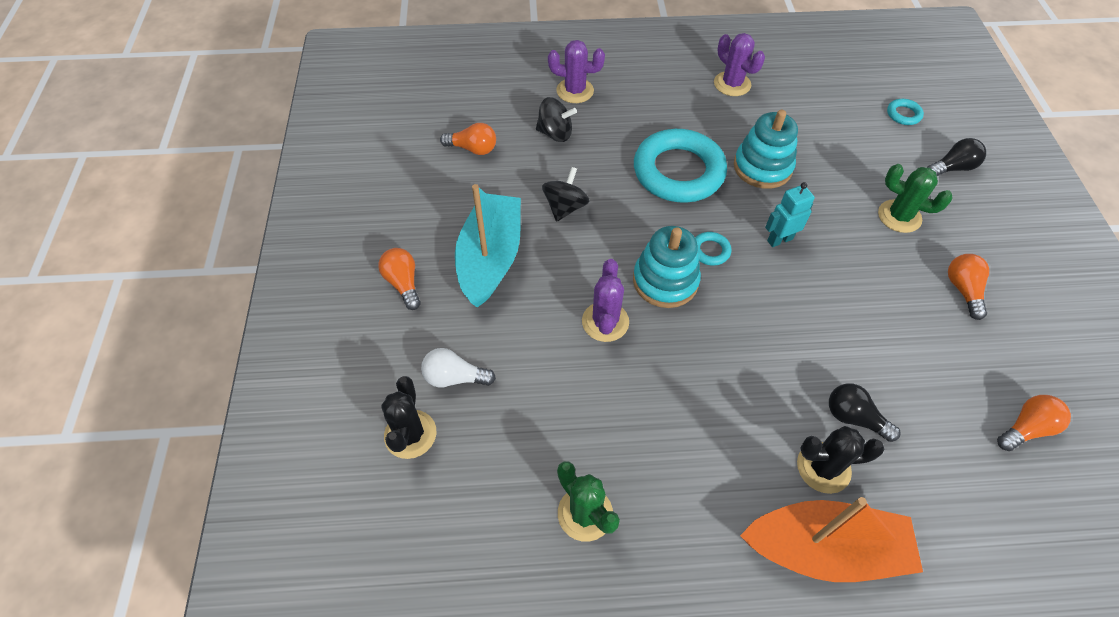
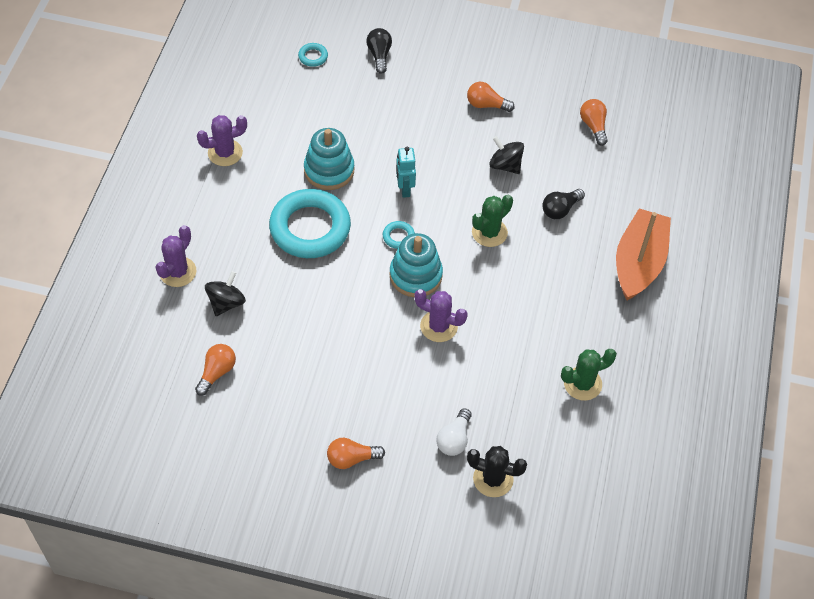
camera: 75 degrees left, 0 degrees up
turquoise boat [455,184,521,308] -> none
black spinning top [542,167,590,222] -> black spinning top moved to [489,136,524,174]
black cactus [797,426,884,494] -> none
green cactus [878,164,952,233] -> green cactus moved to [472,195,513,247]

